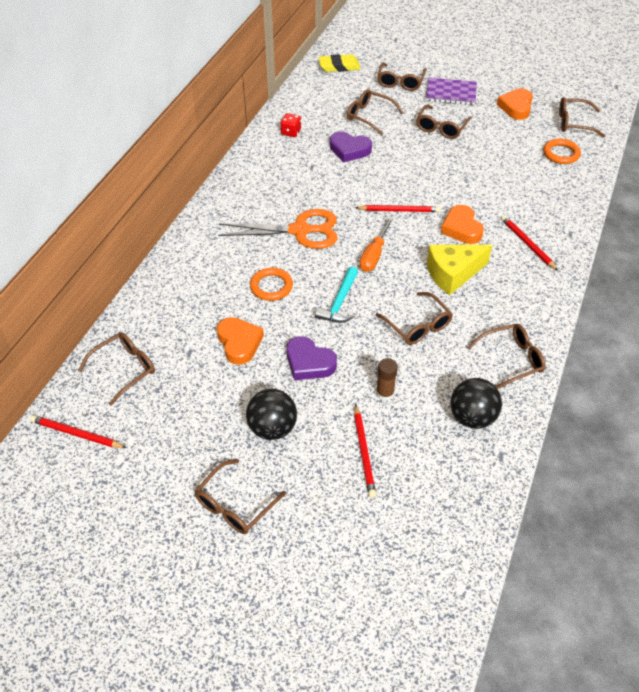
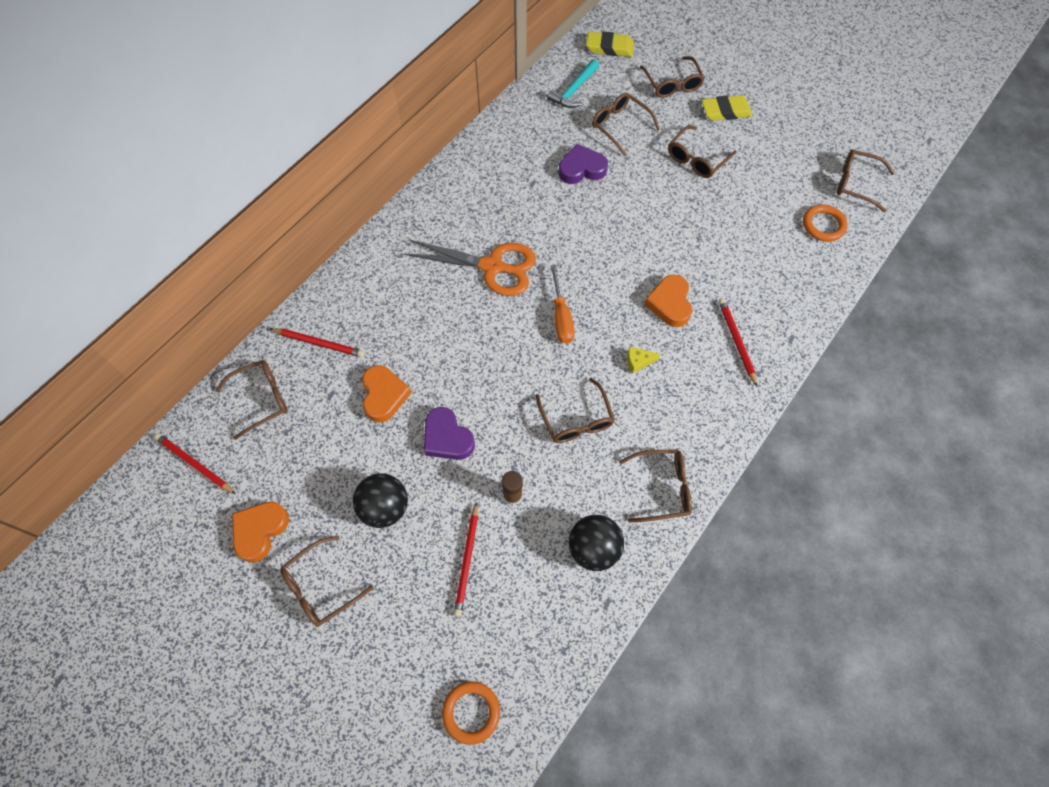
camera: 15 degrees right, 15 degrees up
orange ring [250,268,293,301] -> orange ring moved to [442,681,500,745]
red dice [281,113,301,137] -> none
turquoise hammer [315,266,358,323] -> turquoise hammer moved to [547,59,599,108]
purple heart [330,132,372,162] -> purple heart turned 135 degrees clockwise [559,144,608,184]
red pencil [355,205,440,212] -> red pencil moved to [270,328,364,357]
orange screwdriver [360,217,394,272] -> orange screwdriver turned 45 degrees counterclockwise [550,265,575,344]
brown glasses [377,62,427,91] -> brown glasses turned 45 degrees counterclockwise [640,56,705,98]
purple notebook [426,78,477,105] -> yellow eraser [702,95,752,121]
yellow cheese [427,245,492,295] -> yellow cheese [627,347,660,374], size x0.44
orange heart [497,88,533,120] -> orange heart moved to [232,502,289,562]

